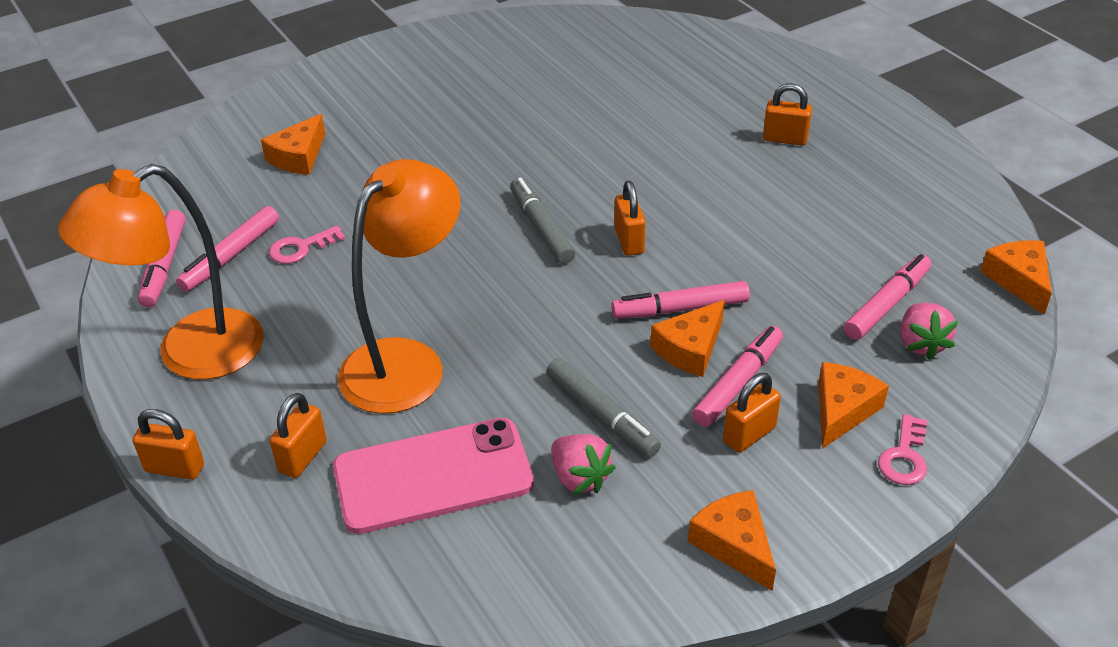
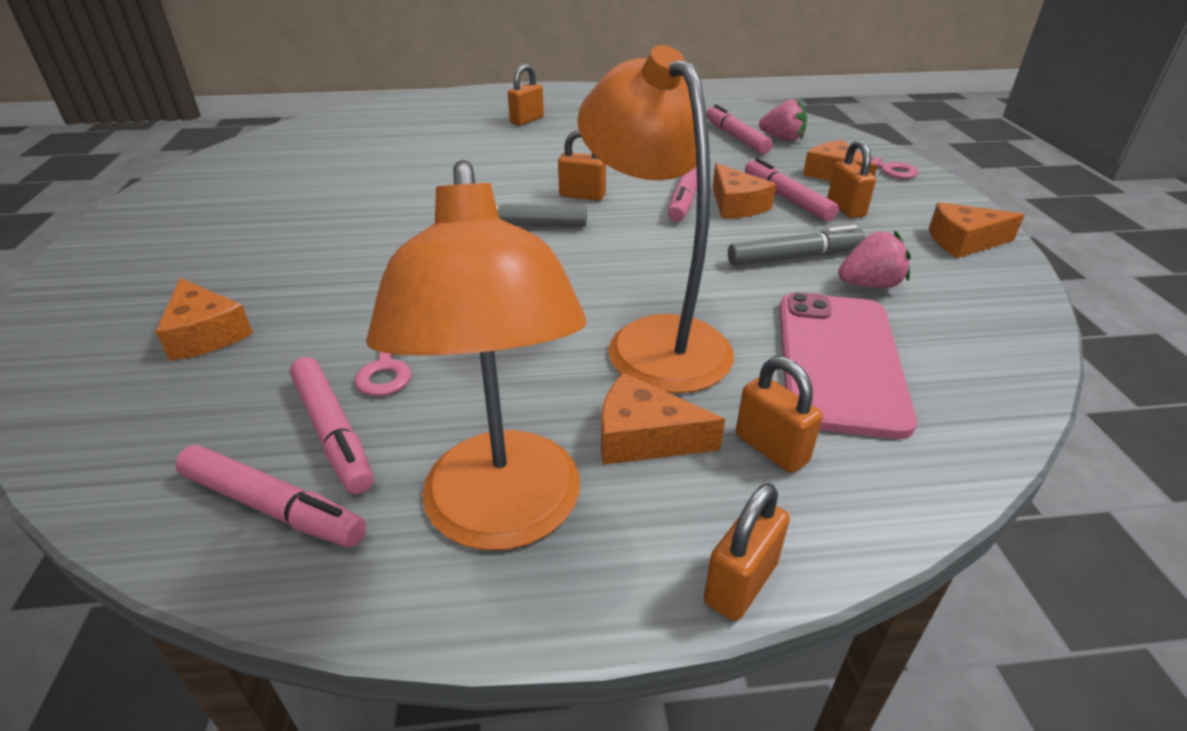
camera: 65 degrees left, 5 degrees down
orange cheese [980,240,1052,315] -> orange cheese moved to [601,373,725,465]

